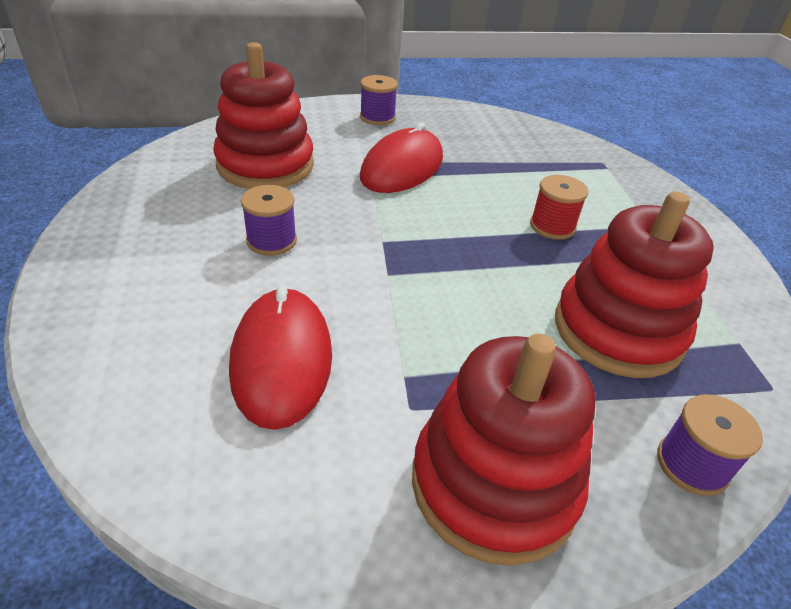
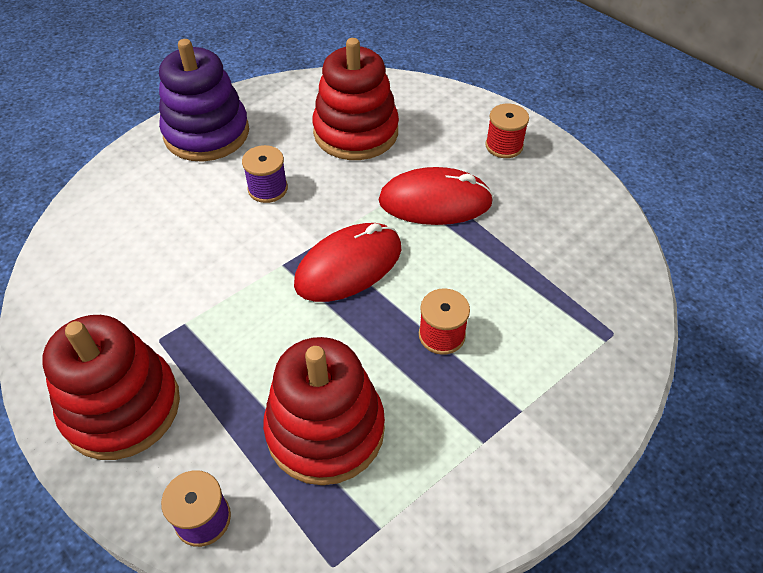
camera: 60 degrees right, 10 degrees up
red mouse [229,285,332,430] -> red mouse moved to [294,223,401,302]
purple spool [360,75,398,125] -> red spool [485,104,529,158]
none -> purple stacking toy [159,39,249,162]

